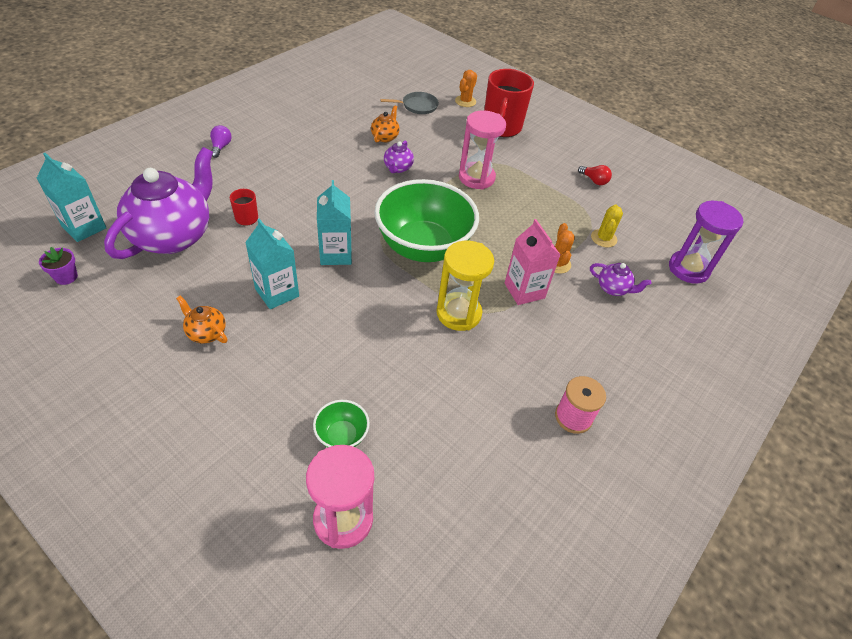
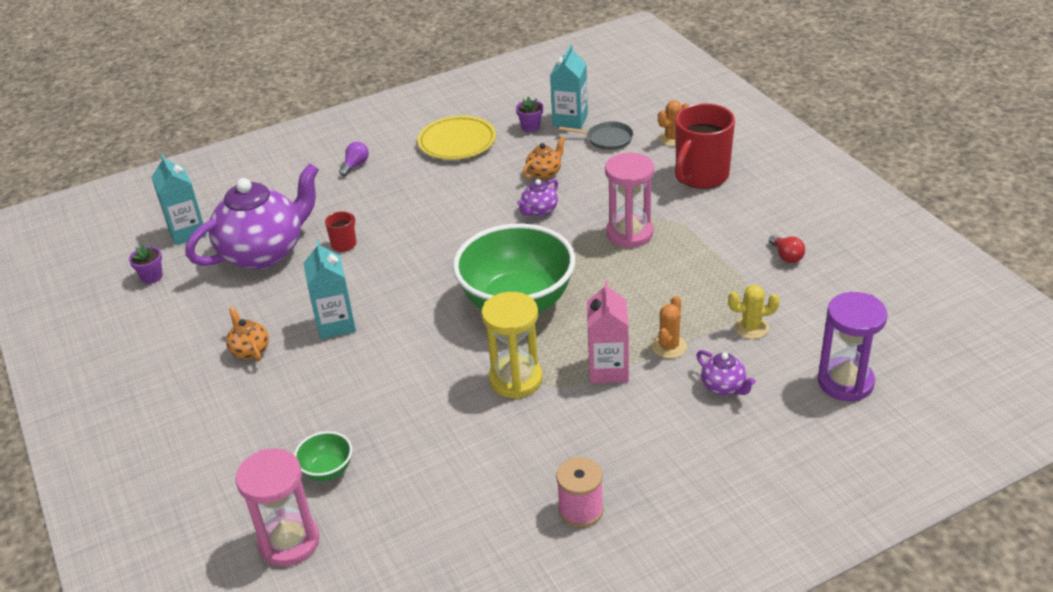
camera: 30 degrees right, 10 degrees down
turquoise carton [317,180,352,265] -> turquoise carton moved to [550,44,588,129]
yellow cactus [591,204,623,248] -> yellow cactus turned 45 degrees clockwise [728,285,780,339]
none -> yellow plate [418,116,496,160]
none -> purple flower pot [516,96,543,132]

